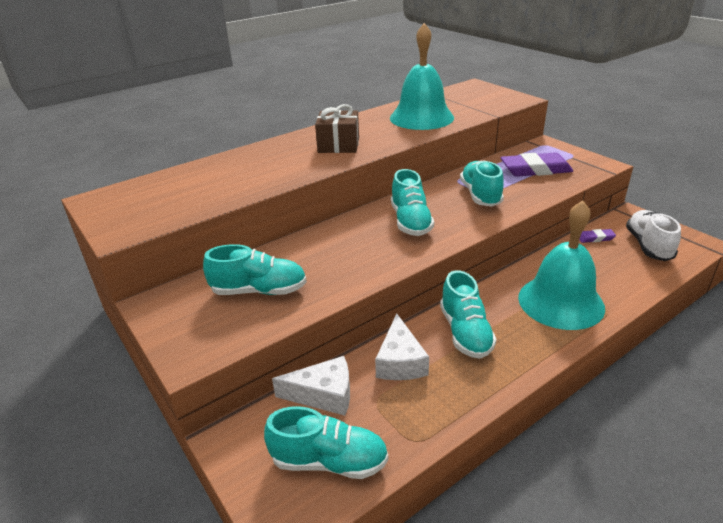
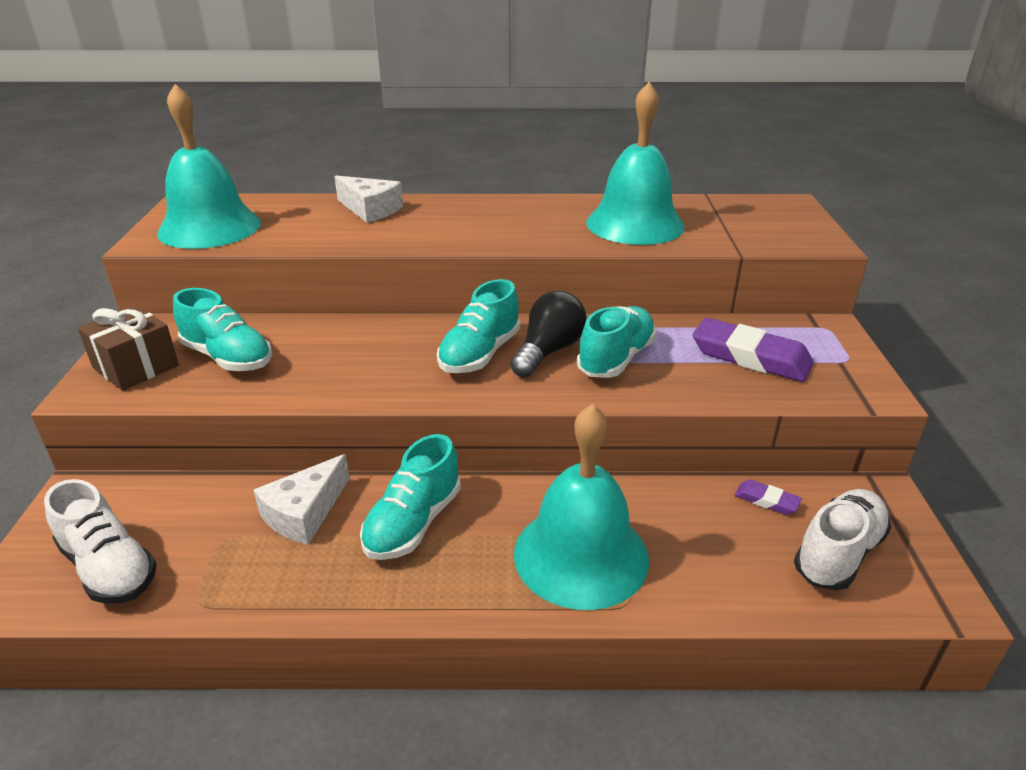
camera: 35 degrees right, 0 degrees up
turquoise shoe [264,406,388,479] -> white shoe [44,479,157,604]
white cheese [272,356,350,416] -> white cheese moved to [334,175,403,223]
brown gift [315,104,359,153] -> brown gift moved to [77,305,179,391]
none -> turquoise bell [157,84,261,249]
none -> black light bulb [510,291,587,377]

